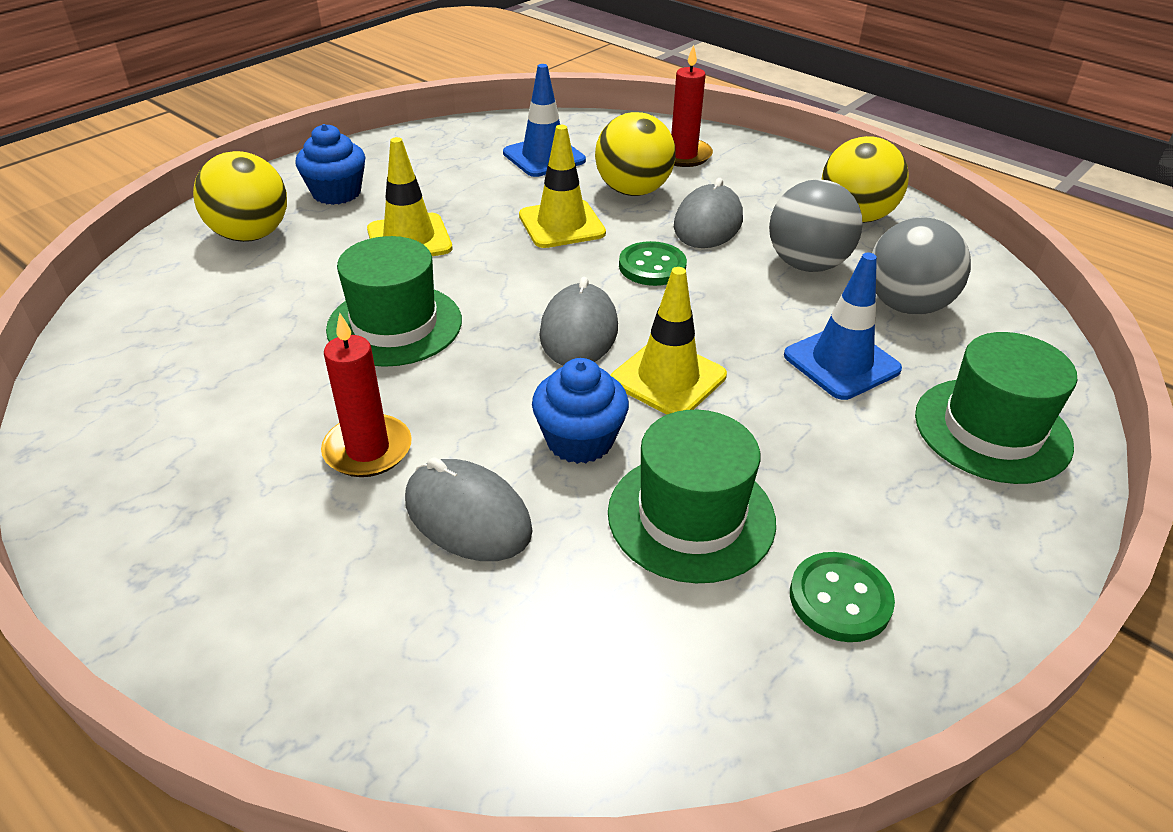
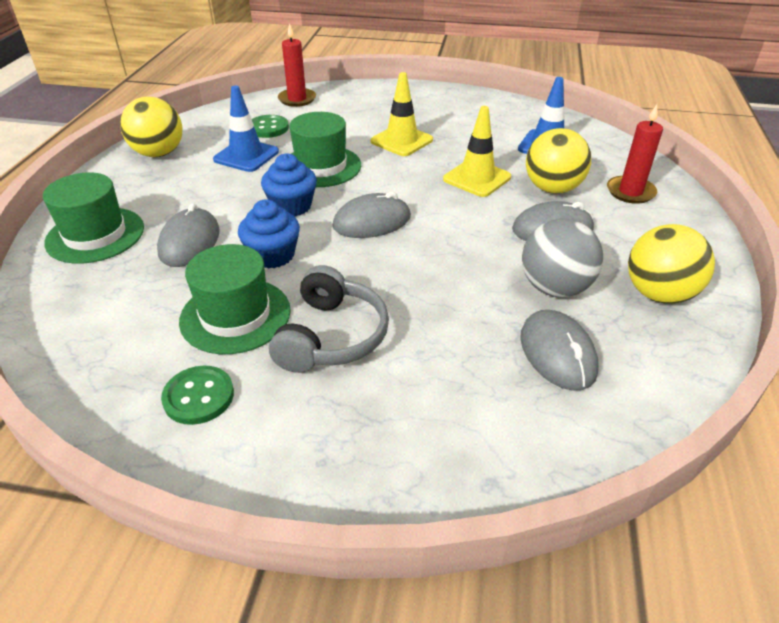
camera: 60 degrees right, 0 degrees up
yellow ball [193,151,287,242] -> yellow ball moved to [120,96,183,157]
blue cupcake [295,124,365,205] -> blue cupcake moved to [261,153,317,217]
red candle [321,313,412,477] -> red candle moved to [278,23,316,107]
yellow traffic cone [610,267,727,415] -> none
green button [619,241,687,286] -> green button moved to [252,115,289,138]
blue traffic cone [784,253,902,400] -> blue traffic cone moved to [213,86,279,172]
grey ball [872,217,971,315] -> grey mouse [520,310,599,391]
green hat [915,332,1077,484] -> green hat moved to [43,172,144,264]
none -> grey headphones [269,265,389,373]

